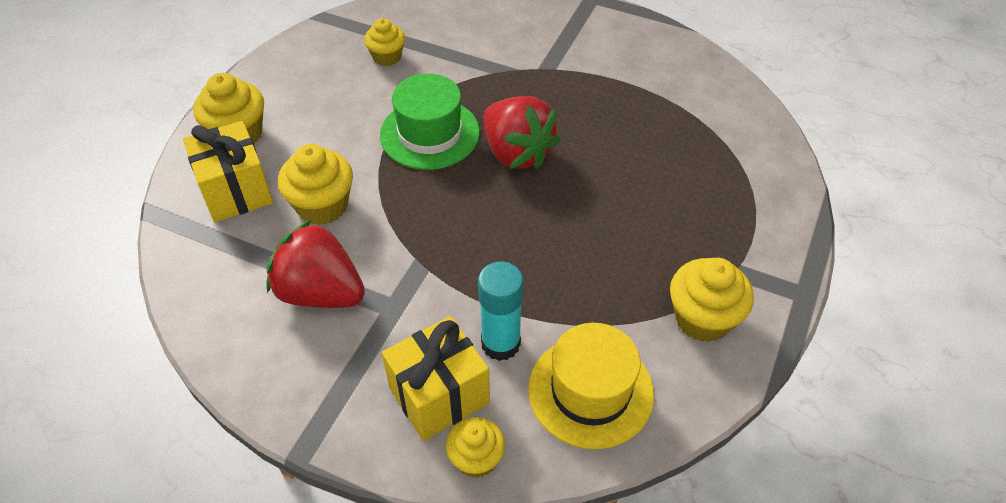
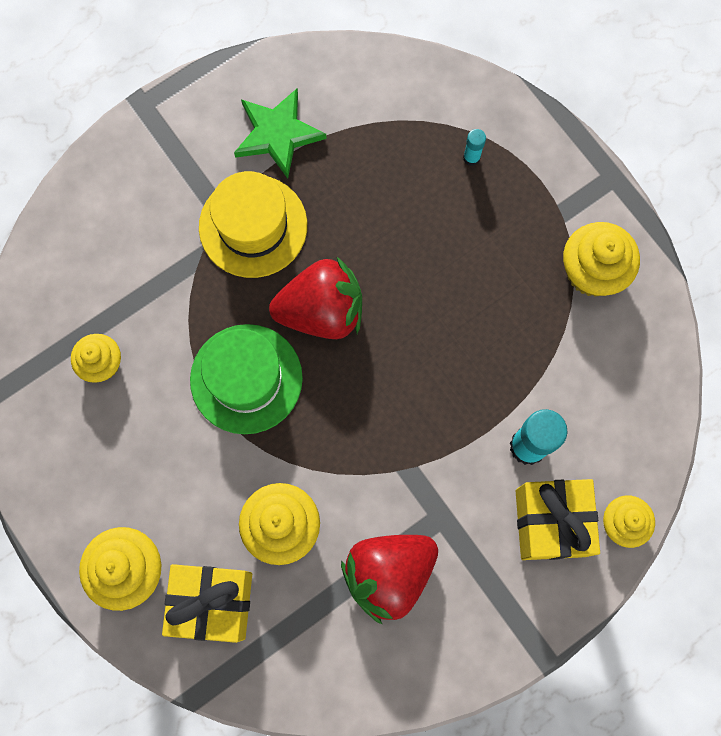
camera: 60 degrees left, 25 degrees up
yellow hat [528,323,654,449] -> yellow hat moved to [199,171,307,278]
none -> green star [234,89,327,179]
none -> turquoise glue stick [463,129,486,166]

